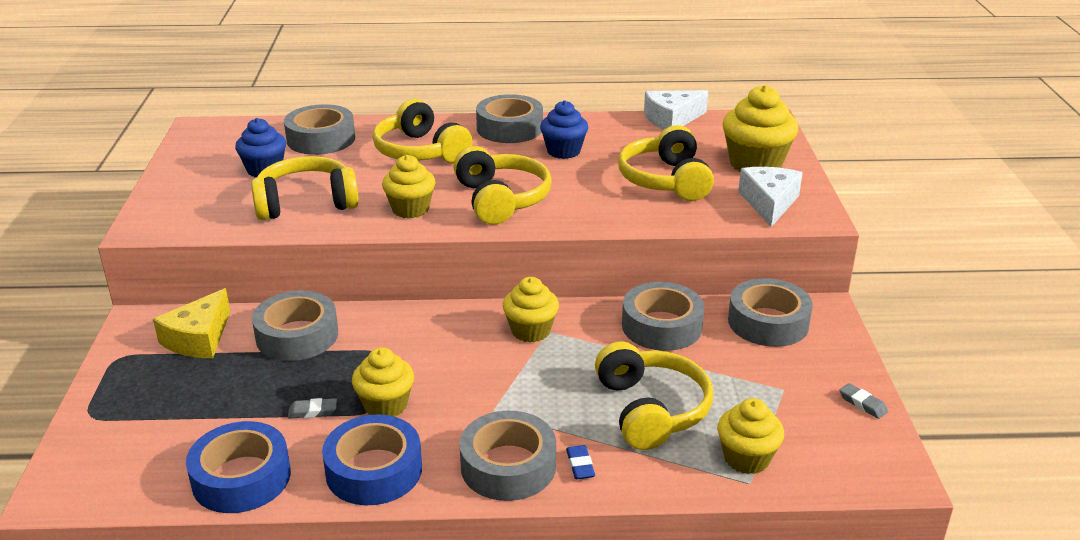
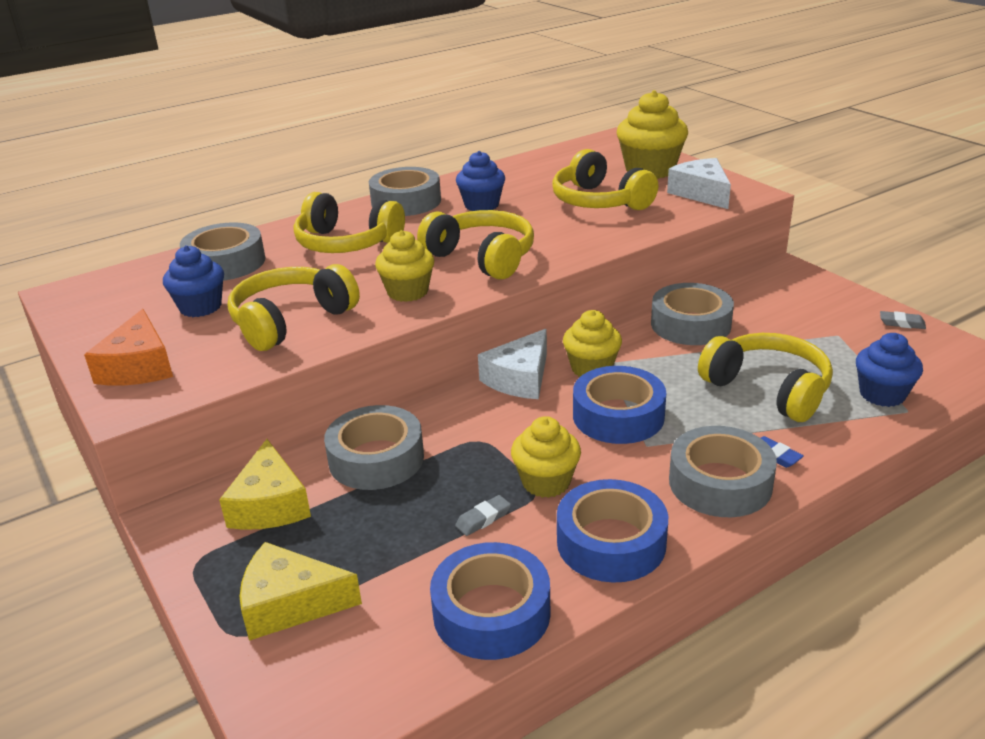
camera: 30 degrees left, 0 degrees up
white cheese [644,90,708,130] -> white cheese moved to [478,329,547,399]
yellow cupcake [717,398,784,474] -> blue cupcake [856,333,923,407]
grey tape [728,278,813,347] -> none
none -> orange cheese [84,309,173,386]
none -> yellow cheese [240,542,362,641]
none -> blue tape [573,366,666,444]

